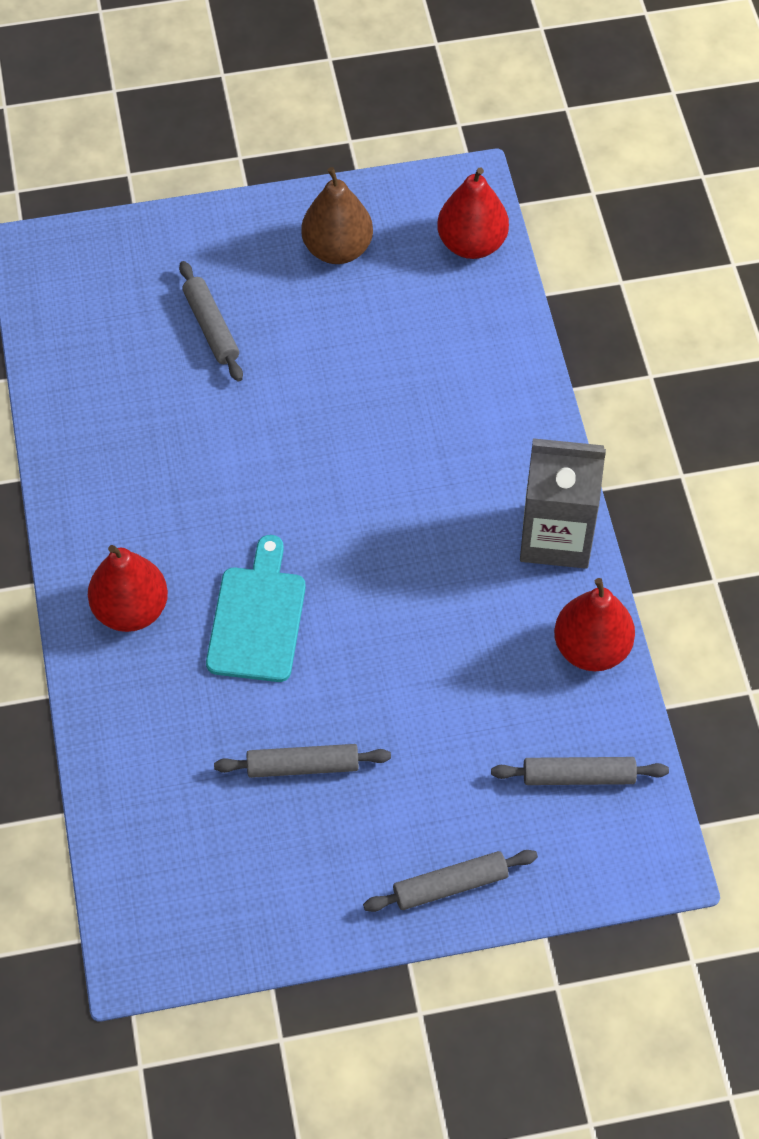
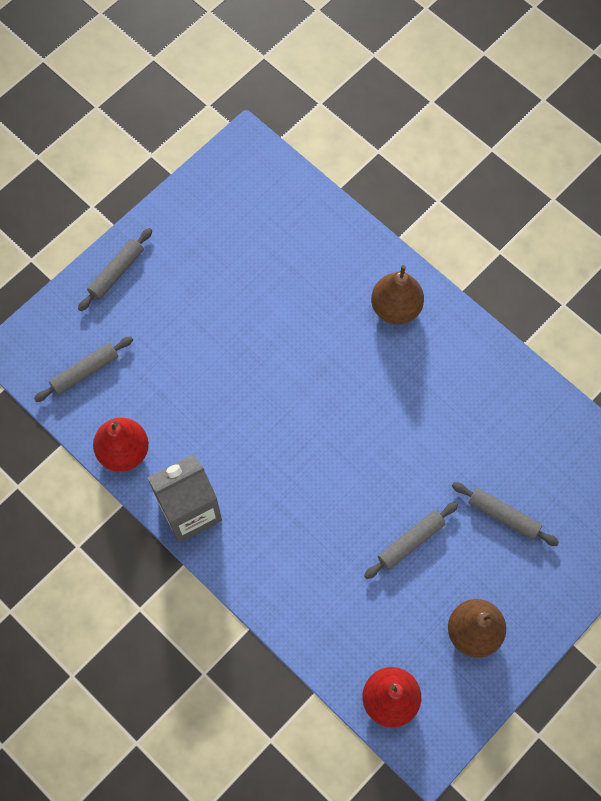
camera: 145 degrees right, 10 degrees up
red pear [88,545,168,632] -> brown pear [371,265,424,325]
turquoise cutting board [206,535,306,682] -> none
grey rolling pin [214,744,391,778] -> grey rolling pin moved to [364,502,458,579]

